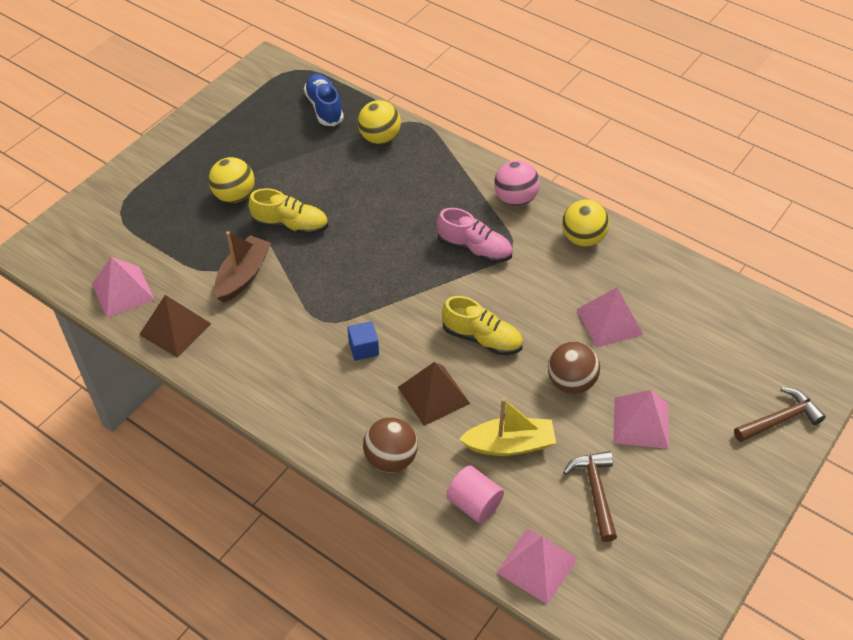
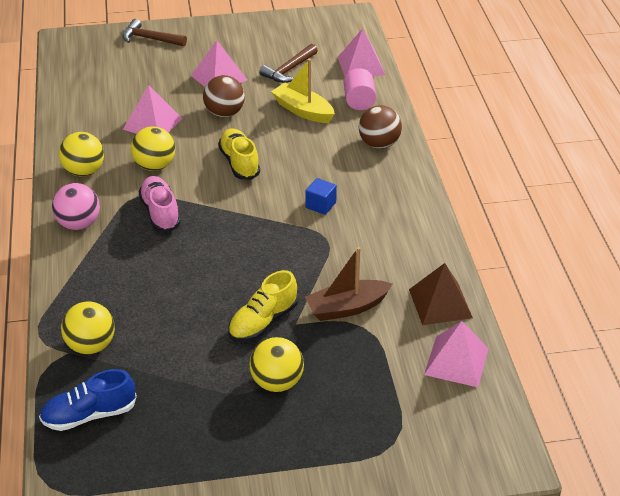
camera: 135 degrees left, 10 degrees down
yellow shoe [249,188,328,235] -> yellow shoe turned 105 degrees counterclockwise [228,270,298,342]
blue shoe [304,74,344,126] -> blue shoe turned 45 degrees clockwise [39,369,137,431]
brown pyramid [398,362,470,426] -> none
none -> yellow ball [131,126,175,171]

